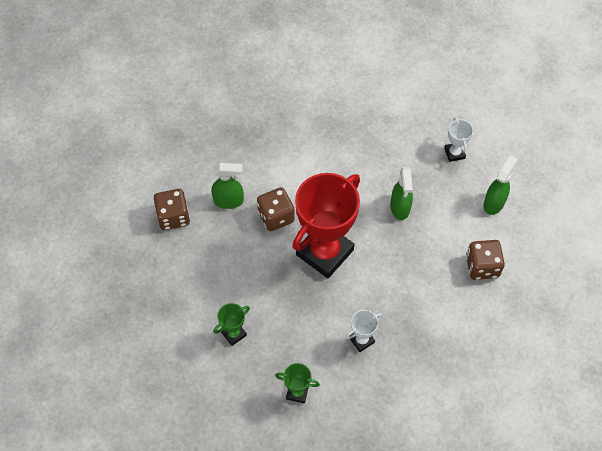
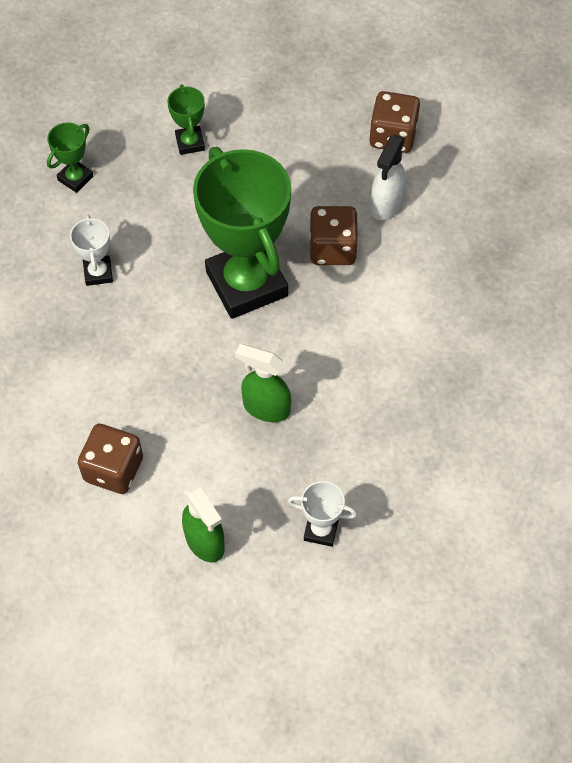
camera: 115 degrees right, 0 degrees up
green spray bottle [211,163,244,209] -> white spray bottle [371,135,406,220]
red trophy [292,173,360,278] -> green trophy [193,147,292,319]

